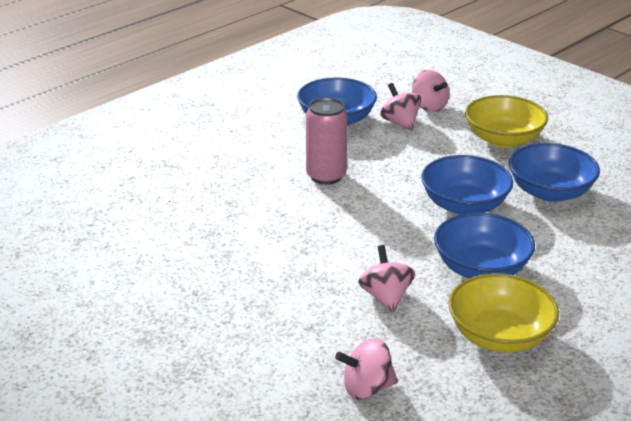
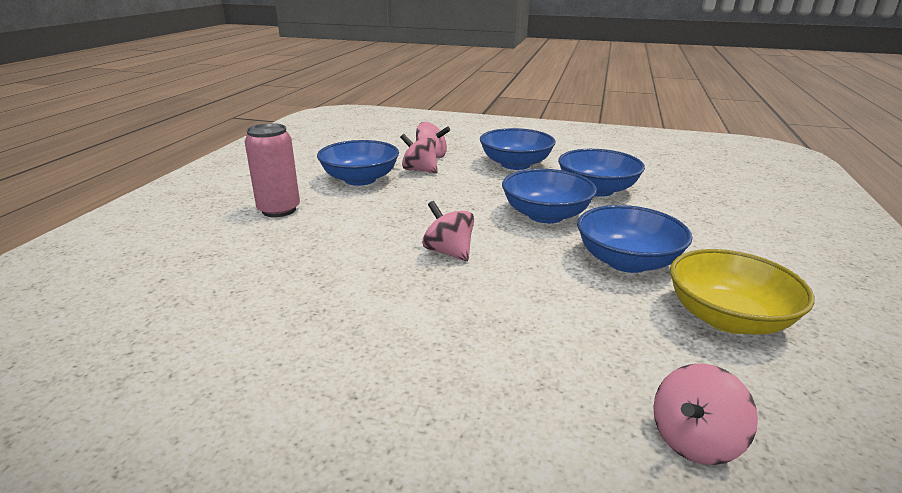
camera: 30 degrees left, 5 degrees down
pink can [306,97,348,185] -> pink can moved to [244,123,300,217]
pink spinning top [358,245,415,313] -> pink spinning top moved to [422,201,474,261]
yellow bowl [465,95,548,148] -> blue bowl [480,128,556,170]

